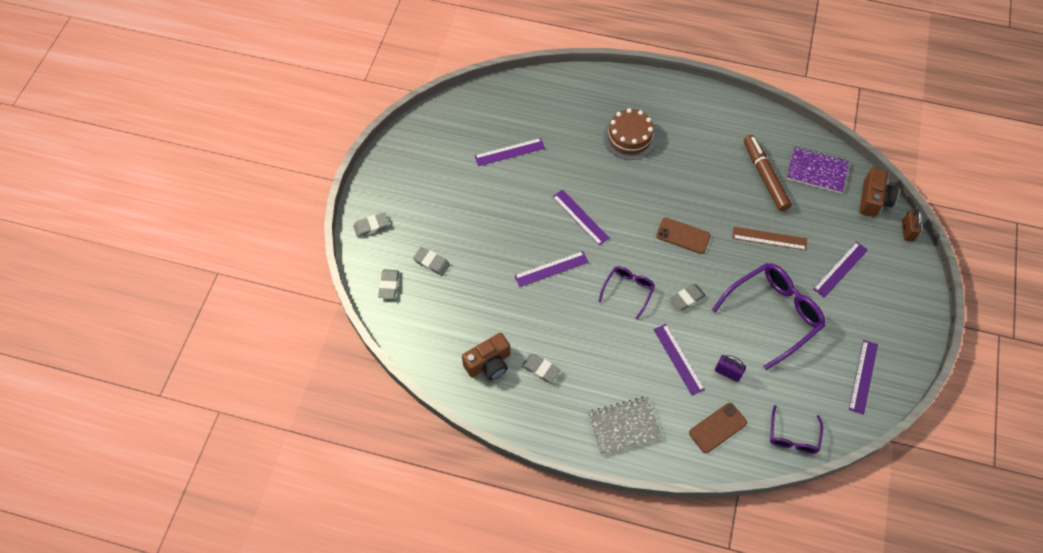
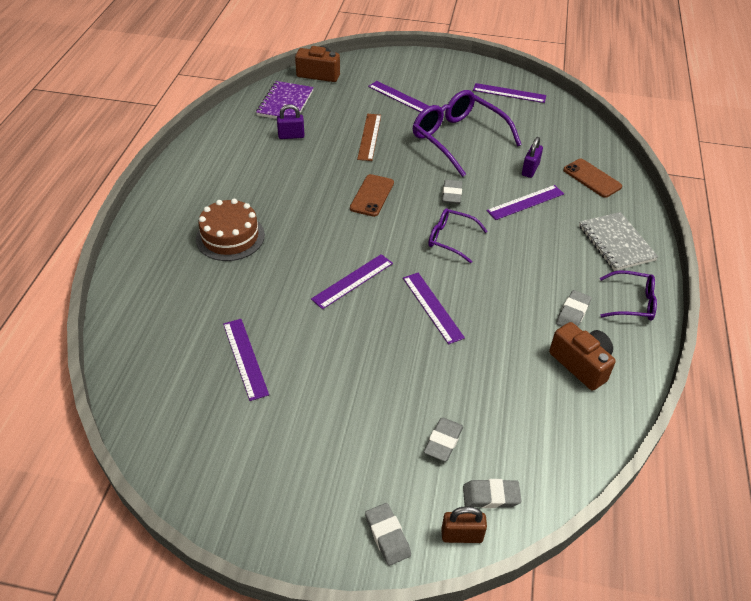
camera: 95 degrees left, 15 degrees down
grey eraser [670,284,706,311] -> grey eraser turned 45 degrees clockwise [442,179,462,204]
brown marker [744,135,792,211] -> purple padlock [277,104,305,139]
purple glasses [770,405,823,454] -> purple glasses moved to [600,271,657,321]
brown padlock [902,209,922,241] -> brown padlock moved to [441,506,487,543]

